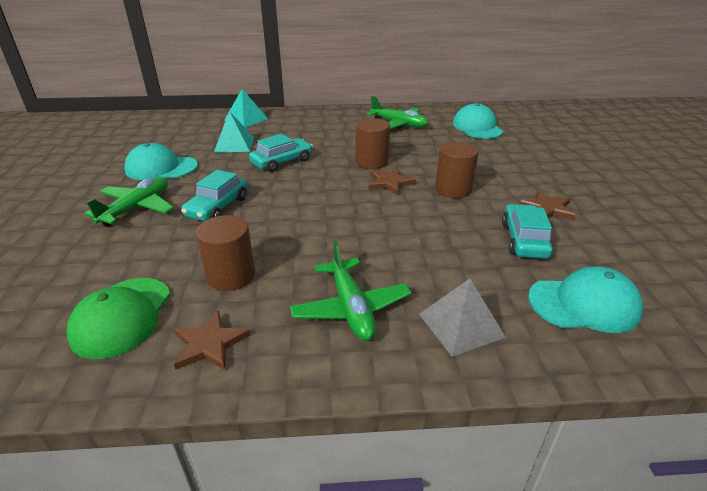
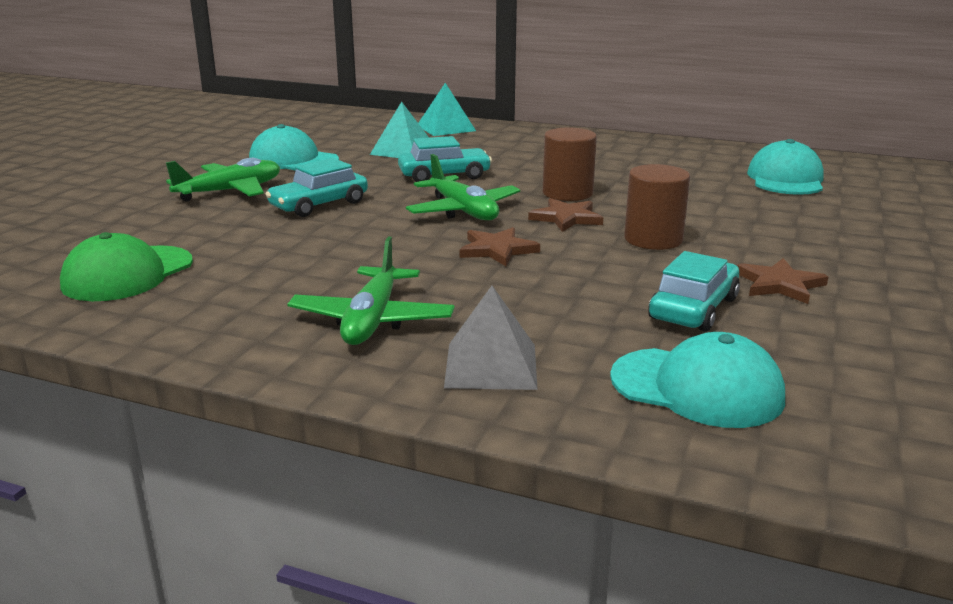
camera: 25 degrees right, 10 degrees down
brown star [174,310,250,370] -> brown star moved to [460,227,540,266]
brown cylinder [196,215,255,291] -> none
green plane [367,96,428,130] -> green plane moved to [406,154,520,220]

